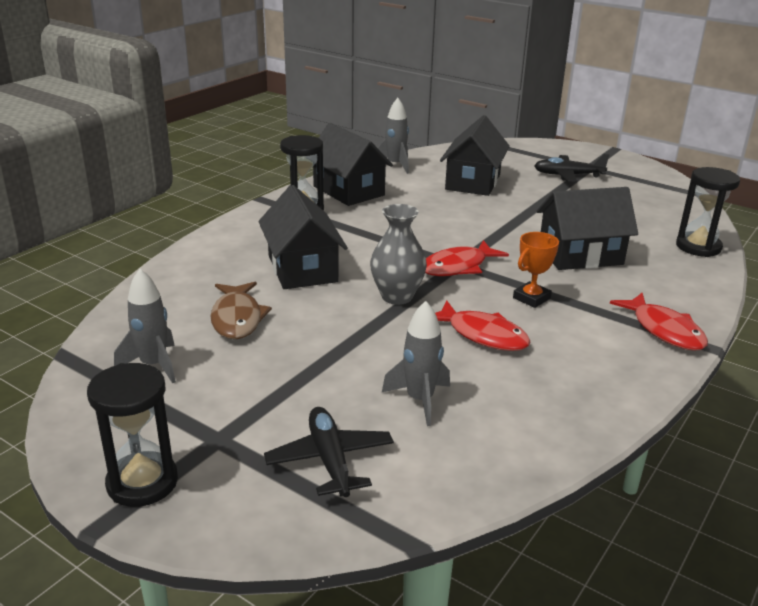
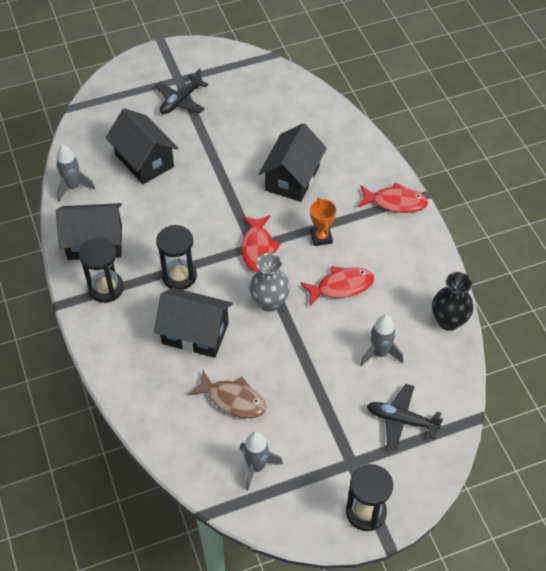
camera: 55 degrees left, 25 degrees up
black hourglass [676,167,740,257] -> black hourglass moved to [156,225,197,290]
none -> black vase [432,272,473,331]

